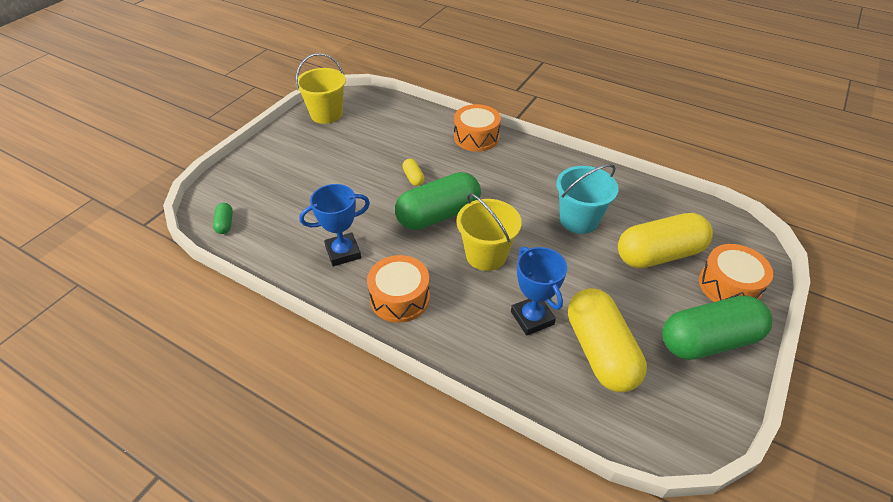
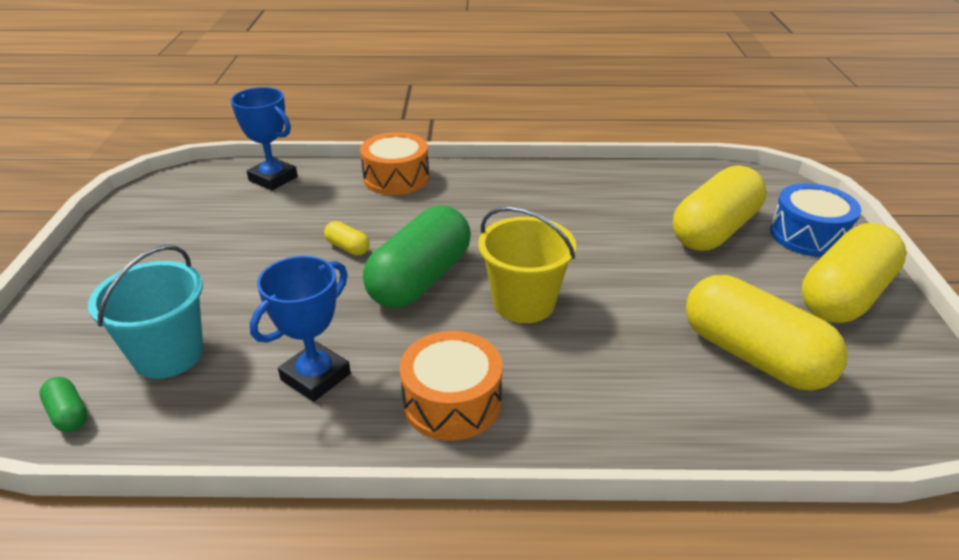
camera: 30 degrees left, 10 degrees down
yellow bucket [296,53,346,124] -> none
blue trophy [511,247,567,335] -> blue trophy moved to [230,87,298,191]
turquoise bucket [556,164,619,234] -> turquoise bucket moved to [88,245,203,379]
green capsule [662,295,773,360] -> yellow capsule [802,223,906,323]
orange drum [699,244,773,302] -> blue drum [770,183,861,257]

